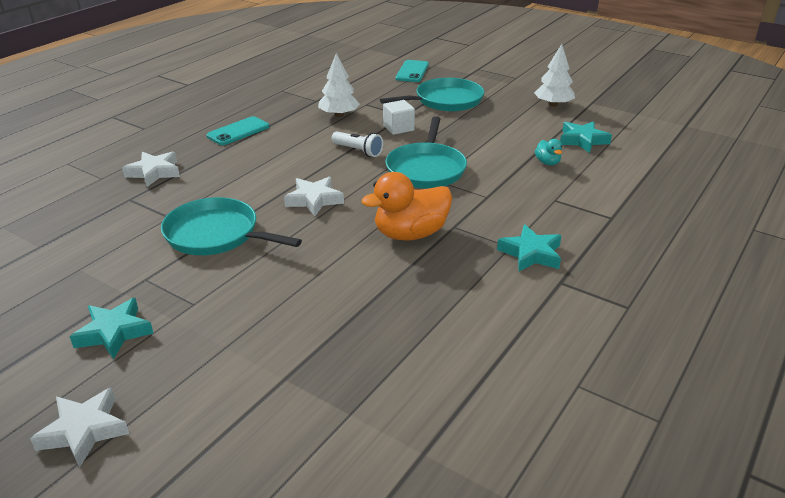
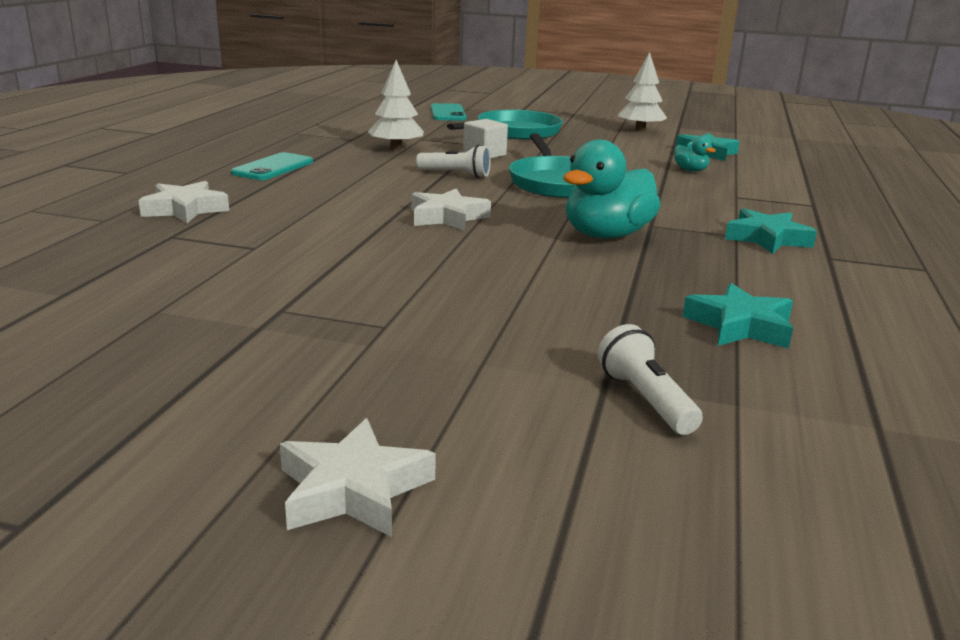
camera: 20 degrees left, 10 degrees down
turquoise star [70,298,154,359] -> turquoise star moved to [682,283,793,349]
turquoise pan [161,197,302,255] -> none
orange duck [361,172,452,241] -> turquoise duck [563,139,661,239]
none -> white flashlight [598,324,703,435]

